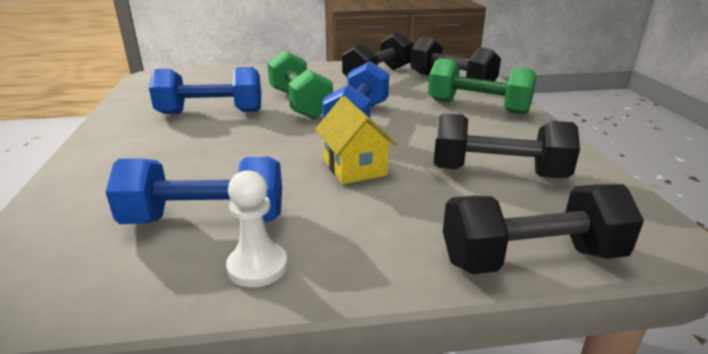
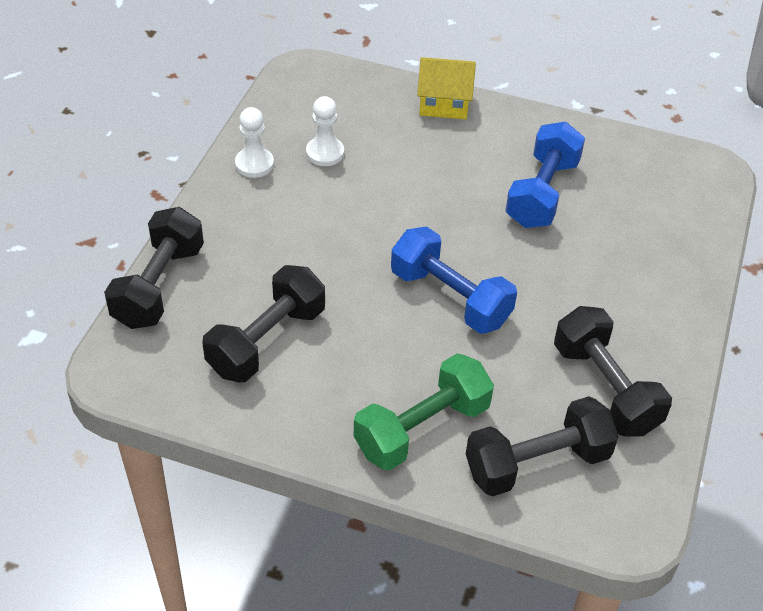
camera: 115 degrees right, 20 degrees up
blue dumbbell [106,157,282,224] -> white pawn [306,96,344,166]
green dumbbell [267,50,333,119] -> none
yellow house [315,96,397,184] -> yellow house moved to [417,57,476,119]

